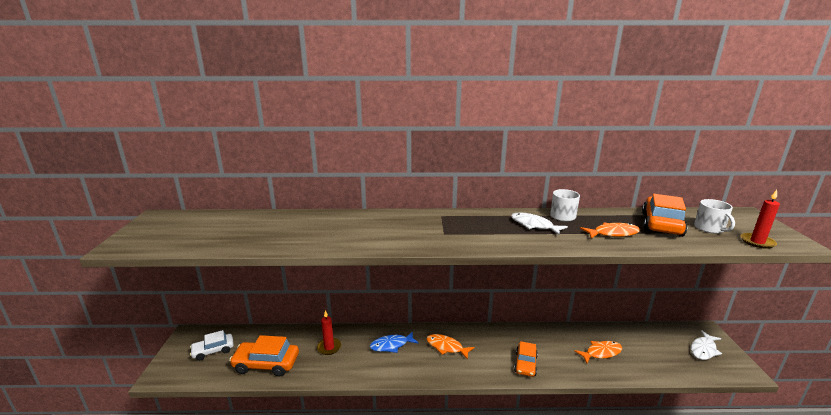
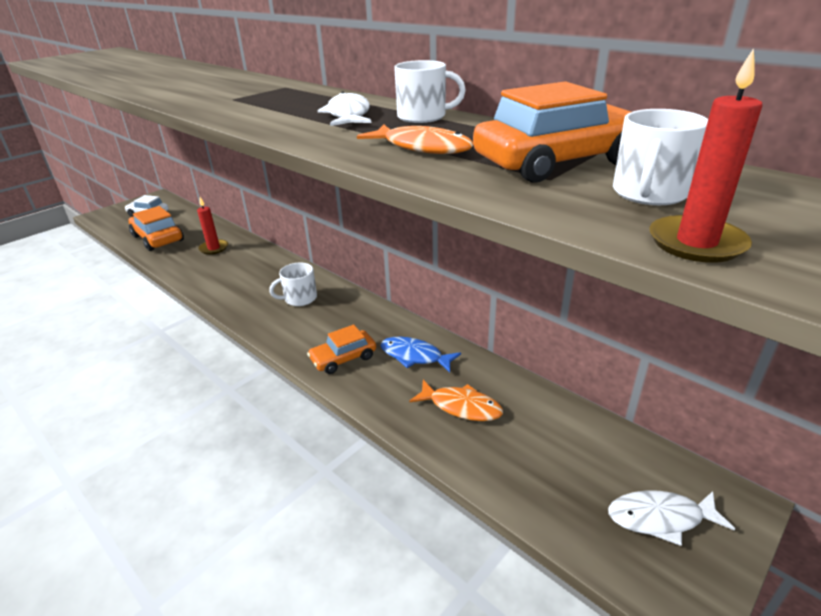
camera: 45 degrees right, 10 degrees up
blue fish [370,331,419,353] -> blue fish moved to [380,337,461,373]
orange fish [426,334,474,360] -> white mug [269,263,317,306]

